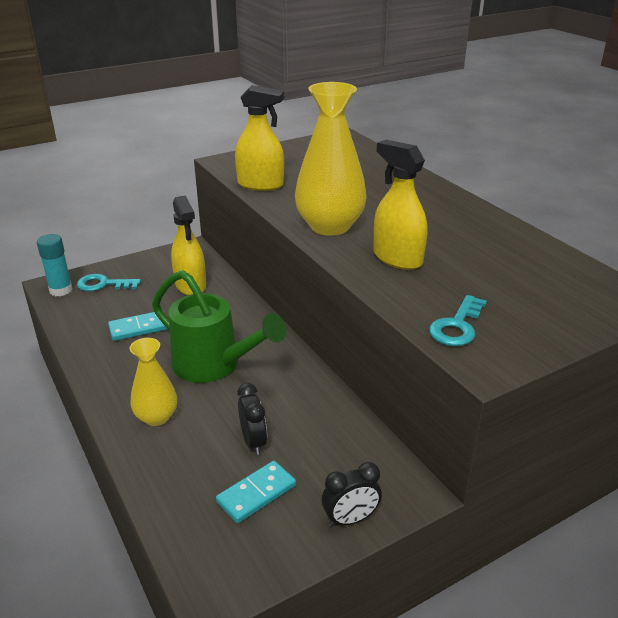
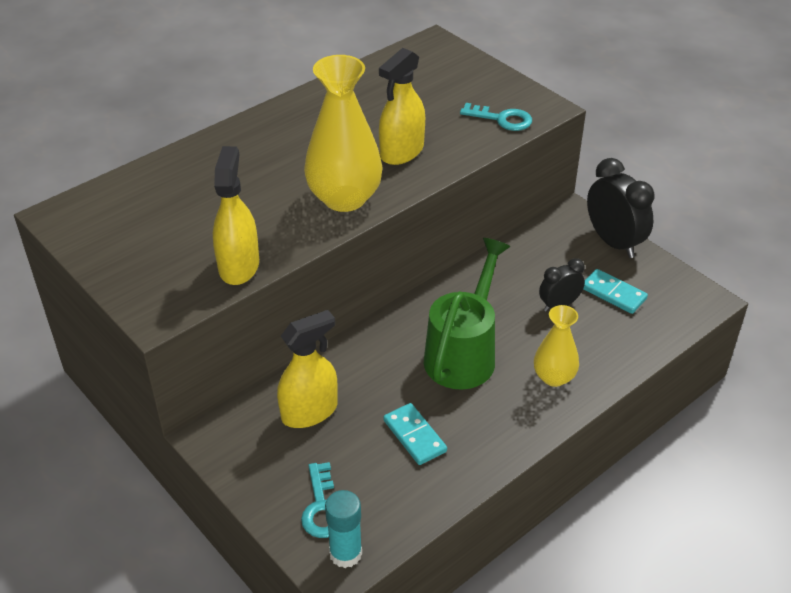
camera: 100 degrees left, 10 degrees up
black clock [322,462,382,527] -> black clock [587,158,655,258], size x1.70

